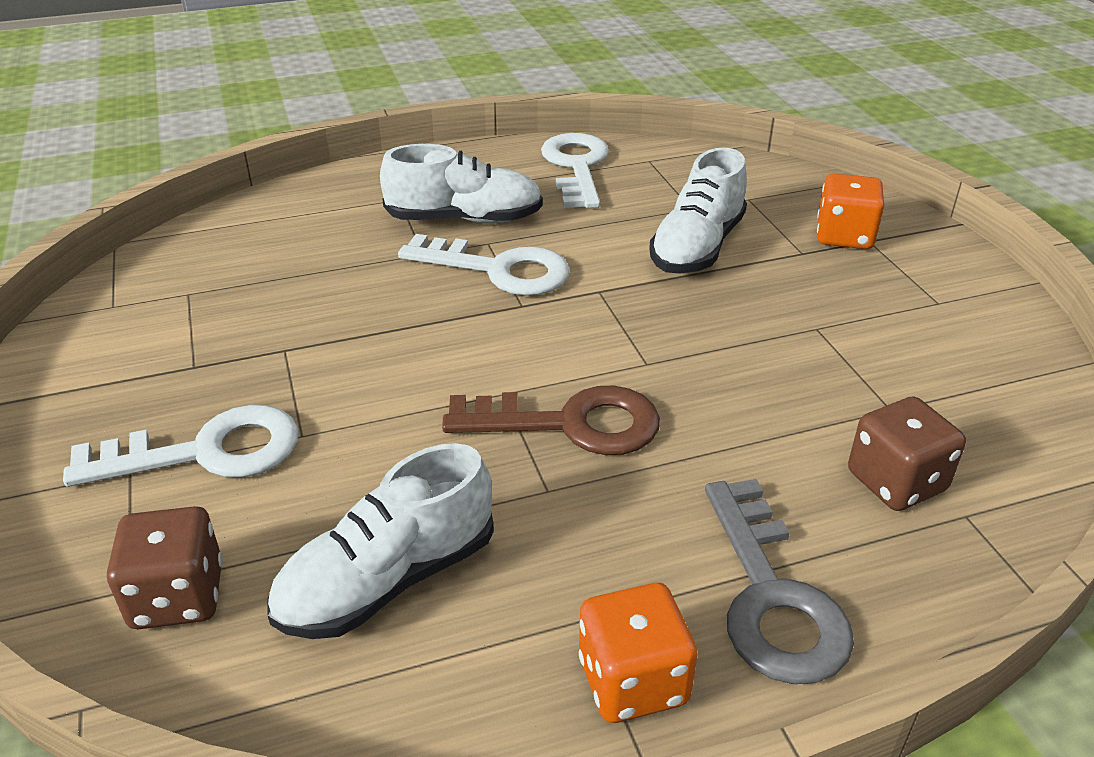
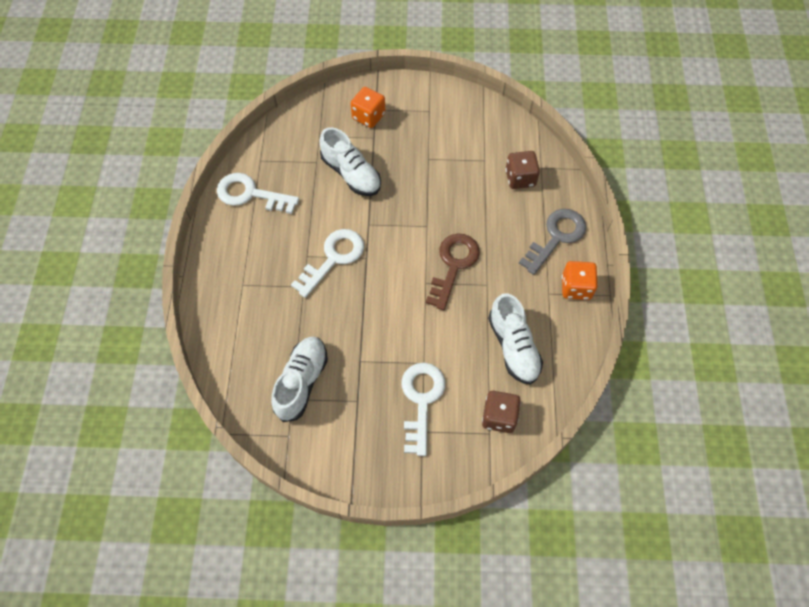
camera: 70 degrees left, 25 degrees up
white shoe [380,144,543,224] -> white shoe moved to [271,337,328,422]
grey key [705,479,854,684] -> grey key turned 60 degrees counterclockwise [519,209,586,275]

